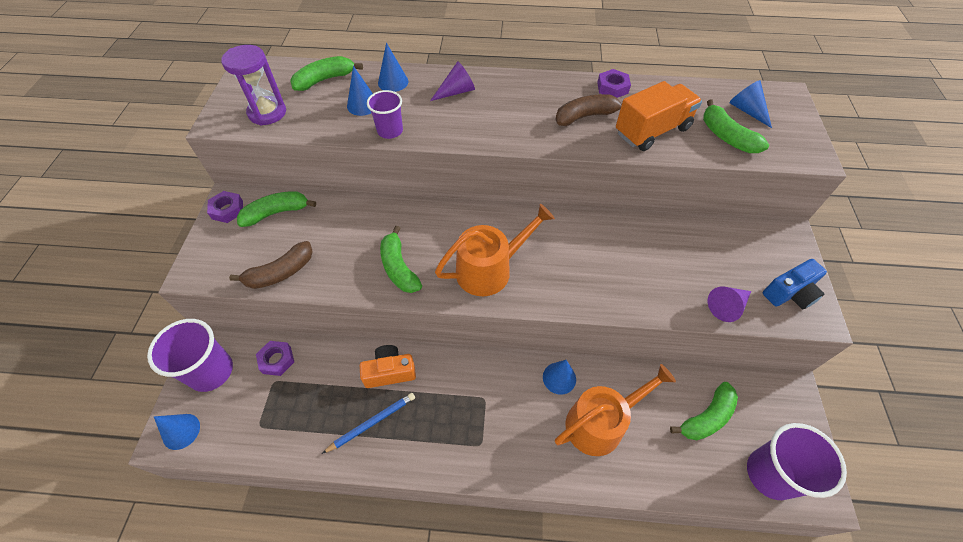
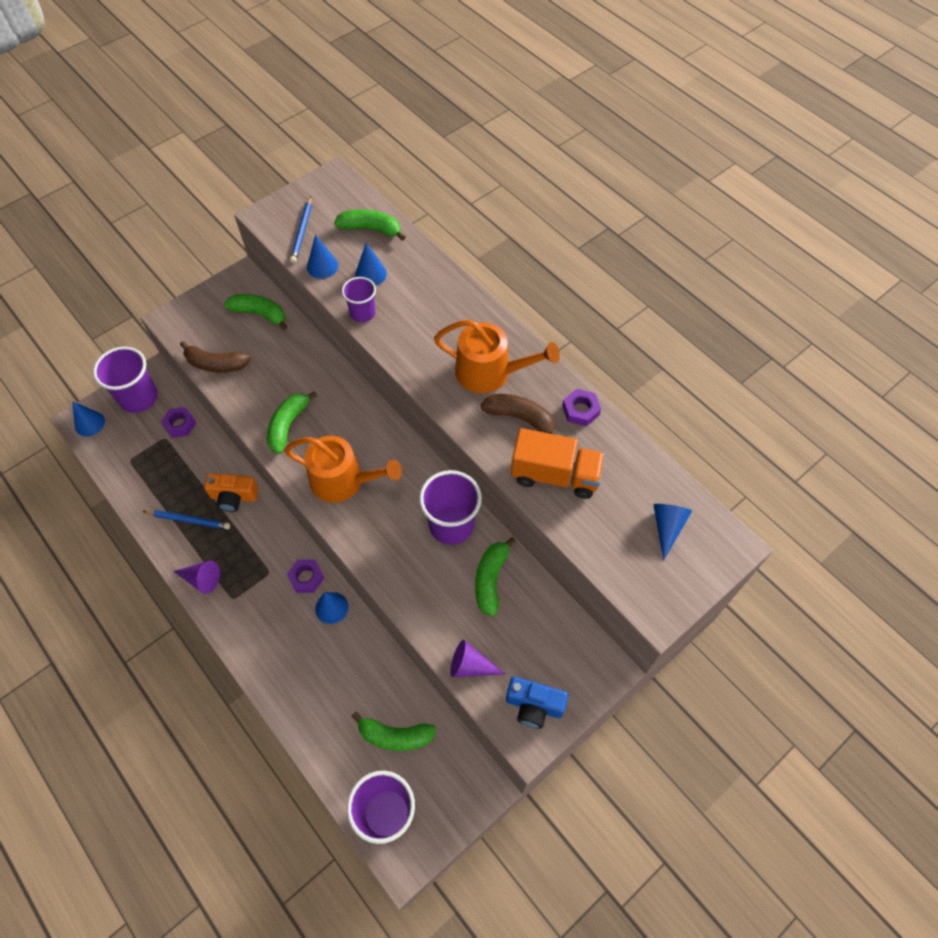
camera: 45 degrees right, 5 degrees up
purple nut [207,191,243,223] -> purple nut moved to [287,560,324,593]
purple hourglass [221,45,286,125] -> blue pencil [290,196,312,263]
orange camera [360,345,416,388] -> orange camera turned 150 degrees clockwise [204,474,258,512]
blue cone [378,43,408,92] -> blue cone moved to [307,235,338,279]
purple cone [430,61,475,101] -> purple cone moved to [173,561,220,594]
orange watering can [555,364,676,456] -> orange watering can moved to [434,319,560,393]
green banana [703,99,769,153] -> green banana moved to [475,537,516,617]
none -> purple cup [419,470,482,545]

